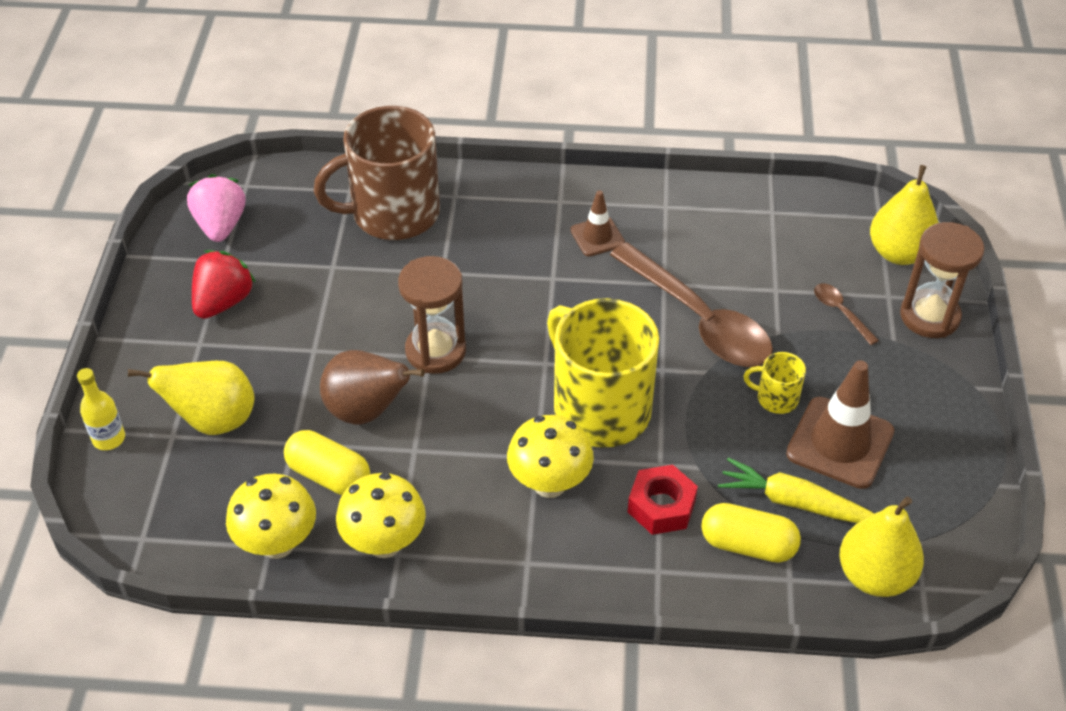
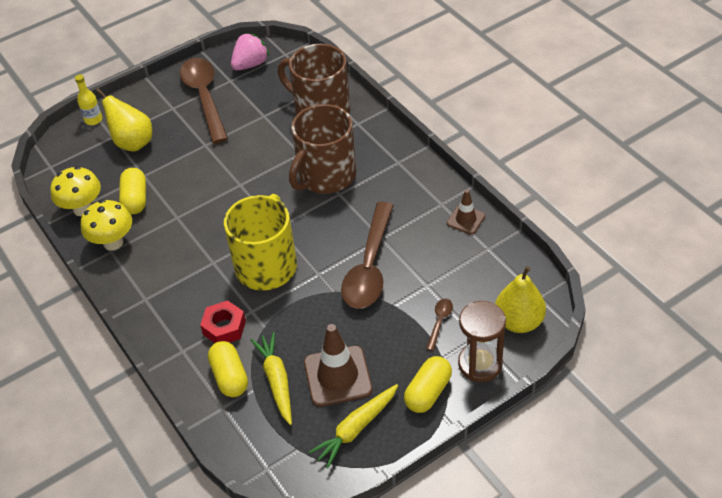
camera: 55 degrees right, 0 degrees up
red strawberry [192,250,256,319] -> brown spoon [180,58,228,144]
brown pear [320,350,425,425] -> none
brown hourglass [398,256,466,374] -> none
yellow mushroom [507,415,594,498] -> none
brown traffic cone [570,190,625,256] -> brown traffic cone moved to [447,189,485,234]
yellow mug [744,352,806,414] -> none
yellow pear [839,496,924,597] -> none
none -> brown mug [289,104,356,194]
none -> yellow carrot [309,384,398,468]
none -> yellow capsule [404,356,452,413]

